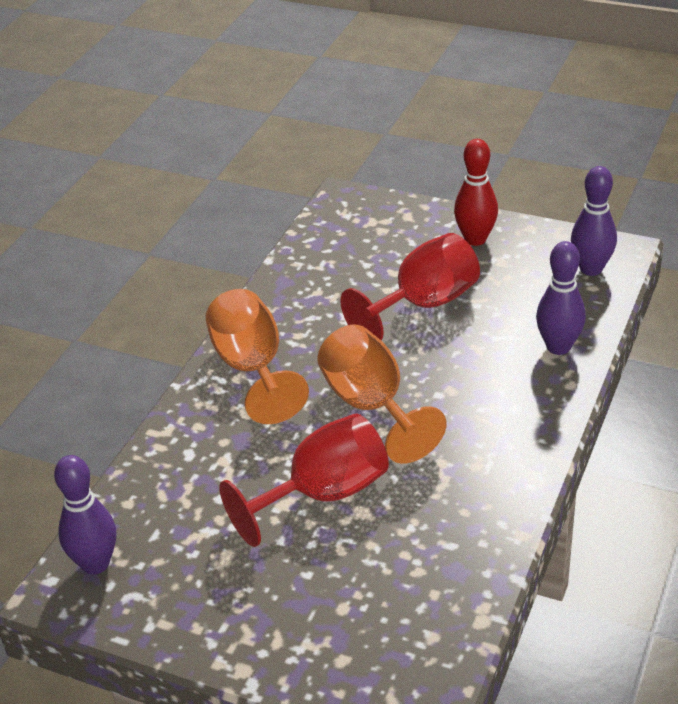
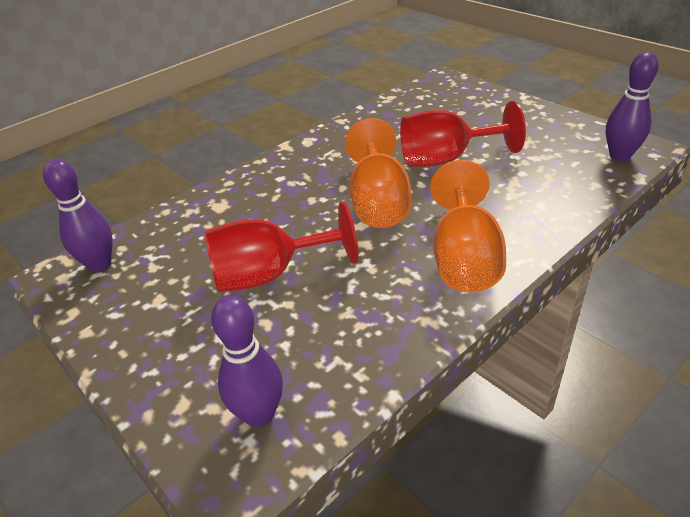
camera: 155 degrees left, 0 degrees up
red bowling pin [454,139,498,246] -> none
purple bowling pin [536,241,586,355] -> purple bowling pin moved to [211,296,283,428]

